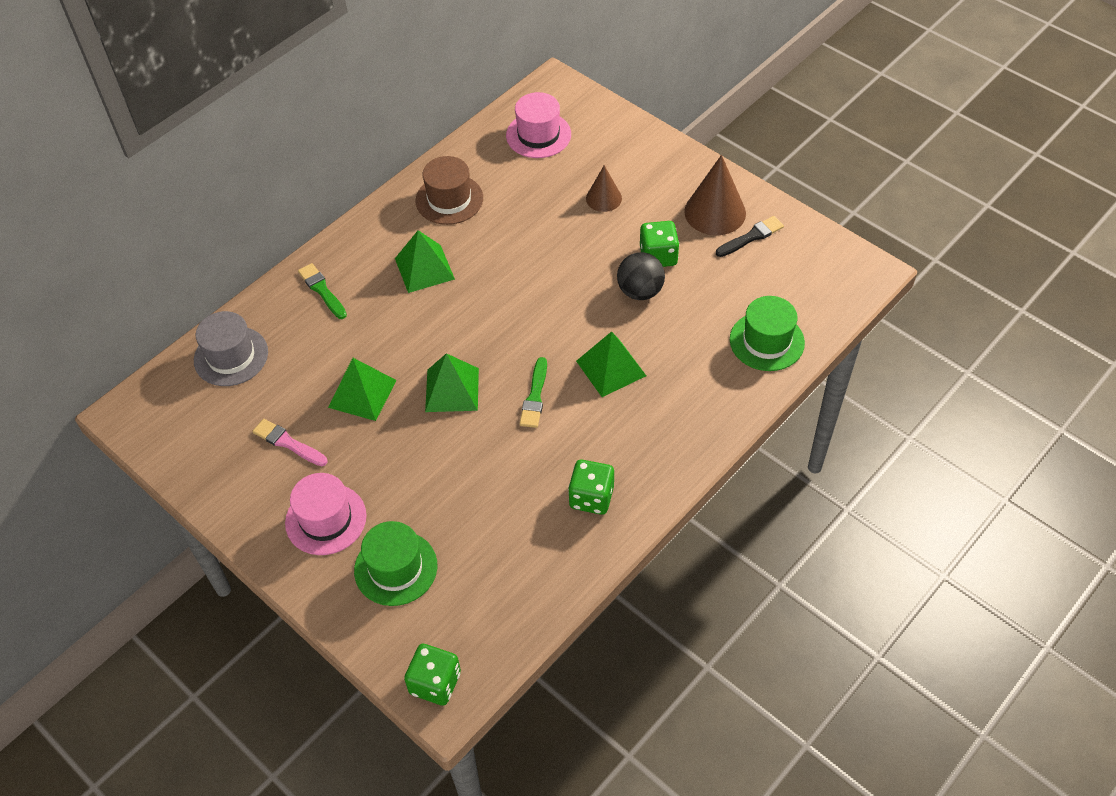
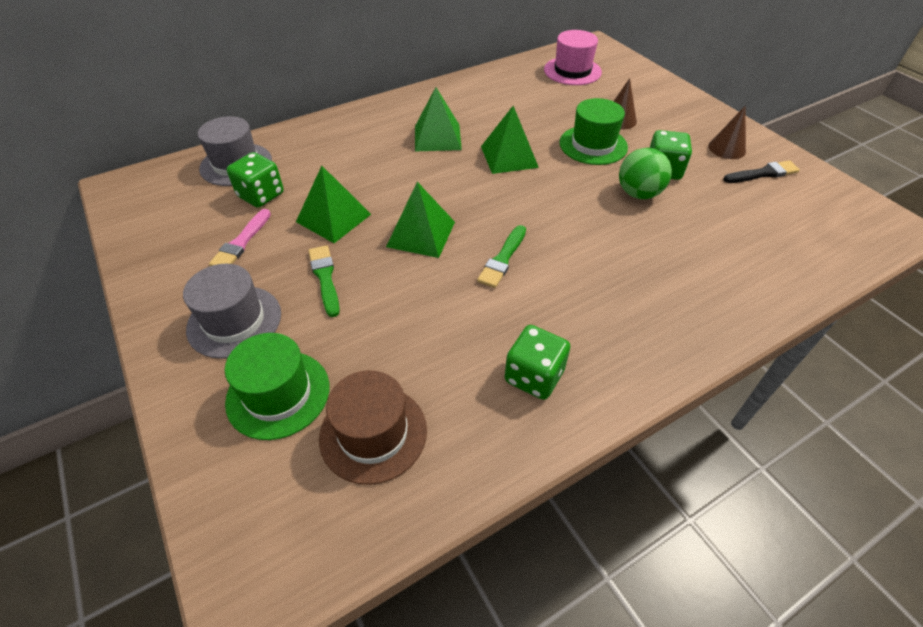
camera: 15 degrees right, 5 degrees down
pink brush [253,419,328,466] -> pink brush turned 120 degrees counterclockwise [209,209,271,266]
pink hat [285,473,367,555] -> grey hat [183,264,281,359]
green brush [298,263,347,319] -> green brush moved to [308,245,340,317]
green dice [404,644,461,706] -> green dice moved to [227,152,284,208]
brown hat [416,156,483,225] -> brown hat moved to [319,370,427,485]
green pyramid [576,331,646,397] -> green pyramid moved to [481,106,539,174]
black ball [617,252,665,300] -> green ball [619,148,672,199]
brown cone [684,155,746,235] -> brown cone [708,106,746,159], size x0.59
green hat [730,296,805,371] -> green hat moved to [559,98,628,165]

